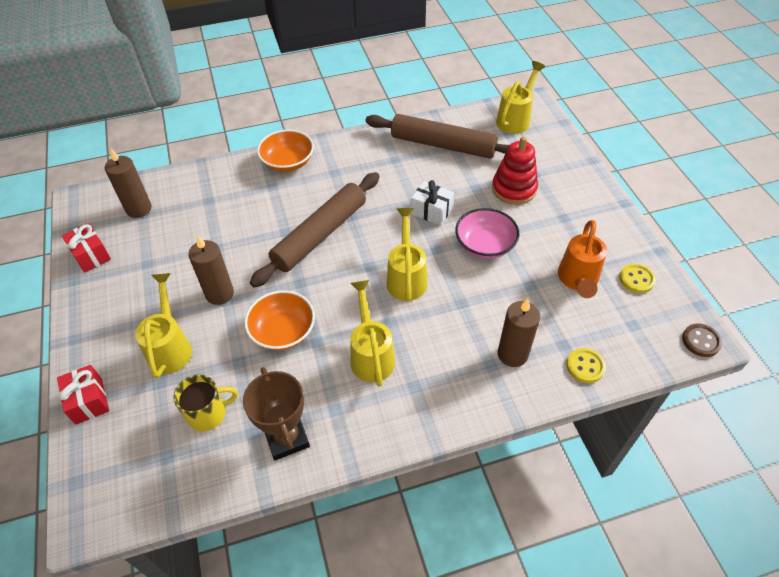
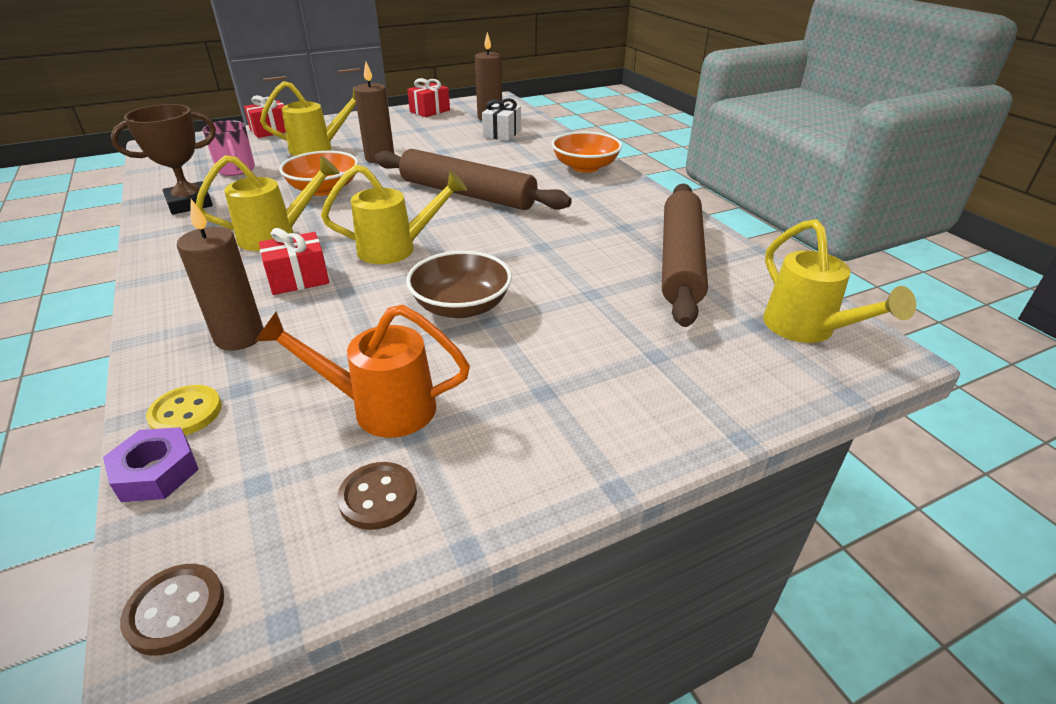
camera: 80 degrees right, 15 degrees down
yellow mug [173,375,238,432] -> pink mug [202,120,255,176]
white gift [411,180,454,226] -> white gift moved to [482,98,521,141]
pink bowl [455,208,519,259] -> brown bowl [406,251,512,318]
red stacking toy [492,136,538,205] -> none
yellow watering can [496,61,545,134] -> yellow watering can turned 45 degrees clockwise [763,219,916,343]
yellow button [619,264,656,293] -> brown button [337,462,417,530]
none -> purple nut [103,427,199,502]
none -> red gift [259,228,329,295]

